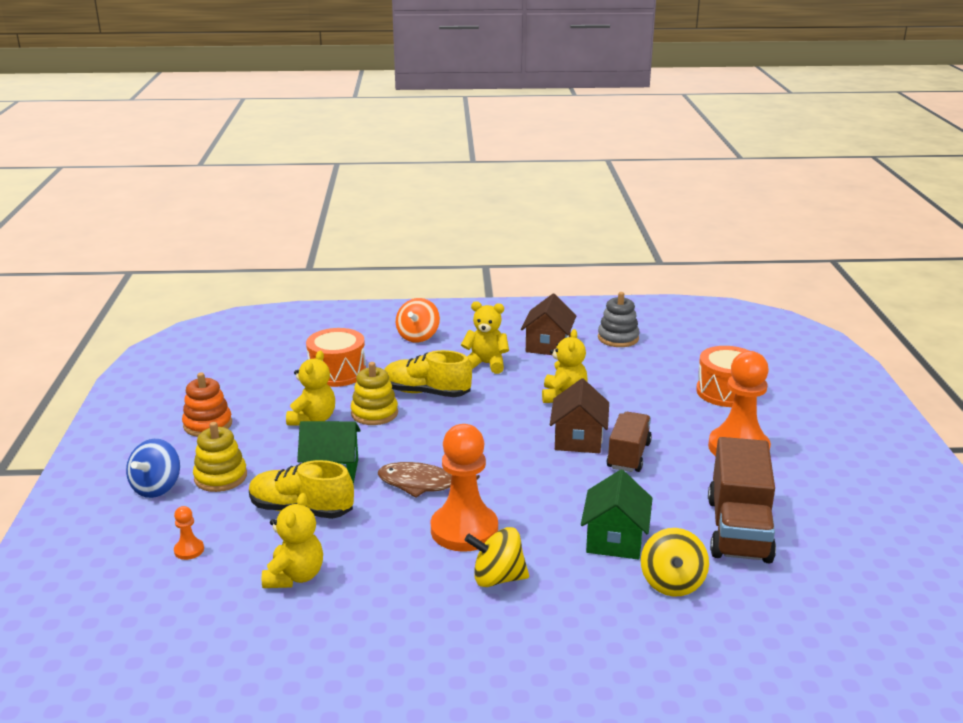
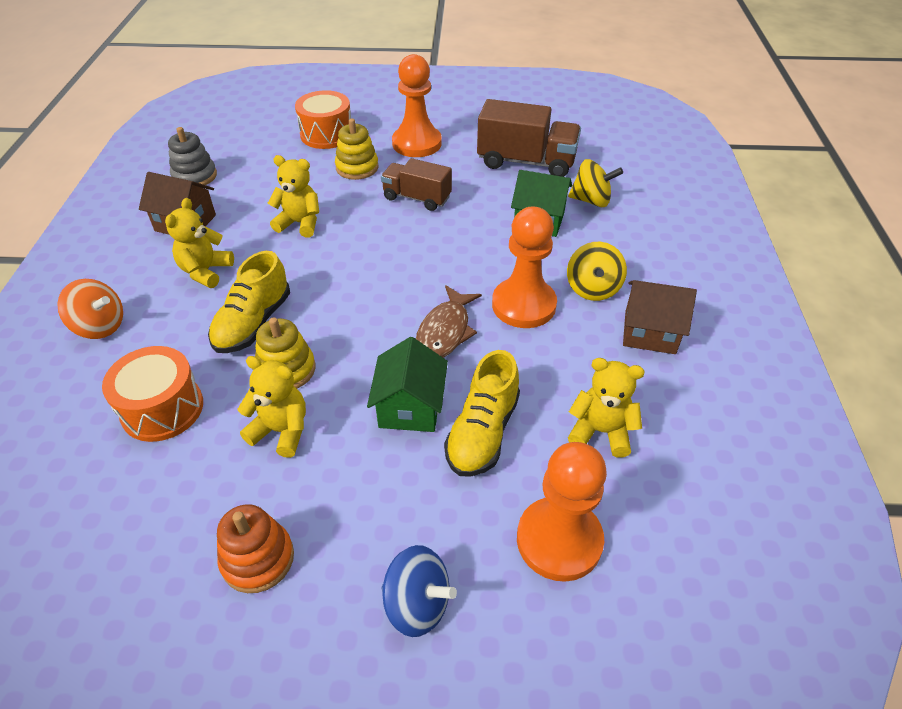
camera: 85 degrees left, 20 degrees up
orange pawn [174,506,204,560] -> orange pawn [517,442,607,582], size x2.39
yellow stacking toy [193,422,247,492] -> yellow stacking toy moved to [335,119,379,180]
brown house [550,378,609,453] -> brown house moved to [623,280,697,354]

